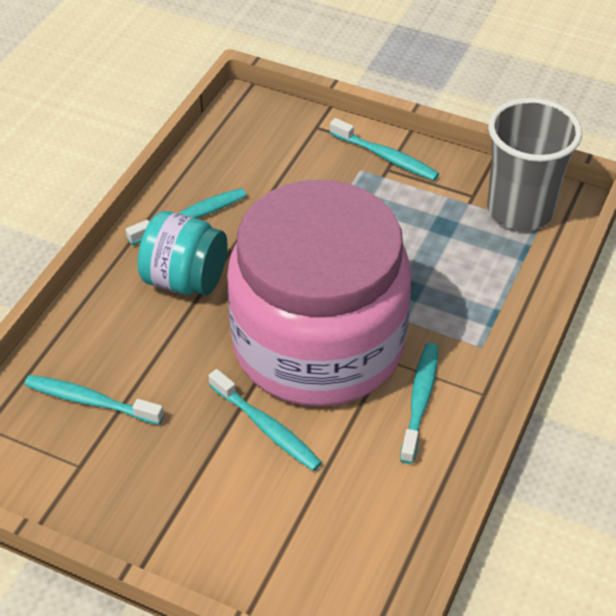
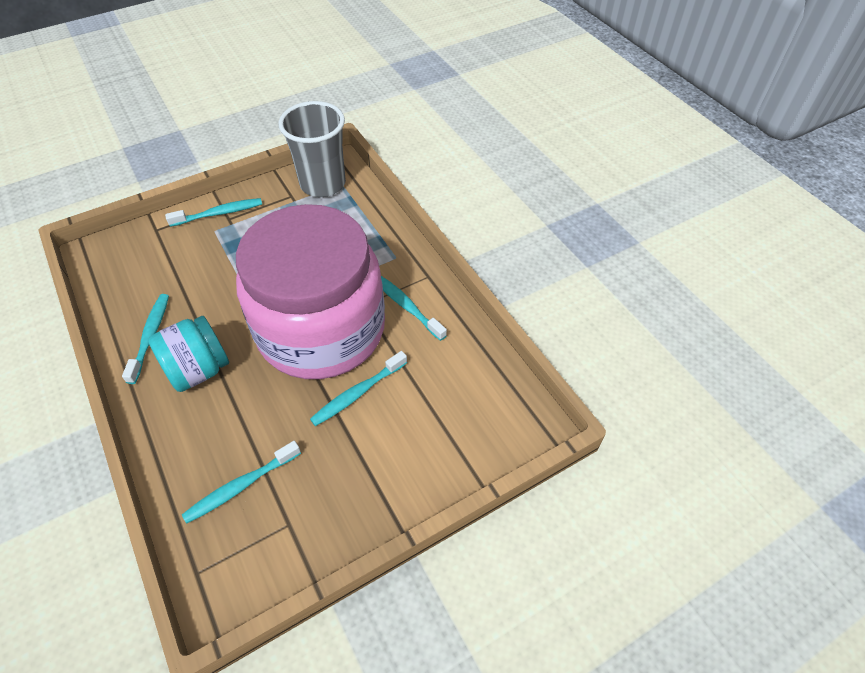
camera: 55 degrees left, 5 degrees up
turquoise toothbrush [209,369,322,471] -> turquoise toothbrush turned 150 degrees clockwise [310,351,407,426]

